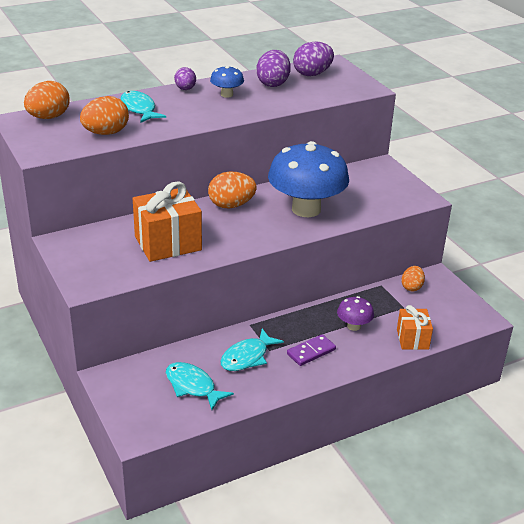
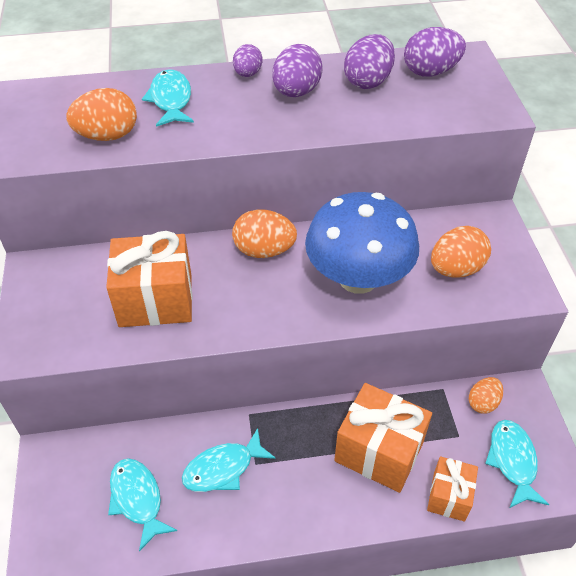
camera: 20 degrees right, 15 degrees up
orange egg [24,81,70,119] -> orange egg moved to [431,226,491,277]
blue mushroom [210,66,244,98] -> purple egg [272,44,323,97]
purple domino [287,334,336,366] -> none
purple mushroom [337,296,374,331] -> orange gift [334,383,432,493]
none -> turquoise fish [485,420,549,508]

